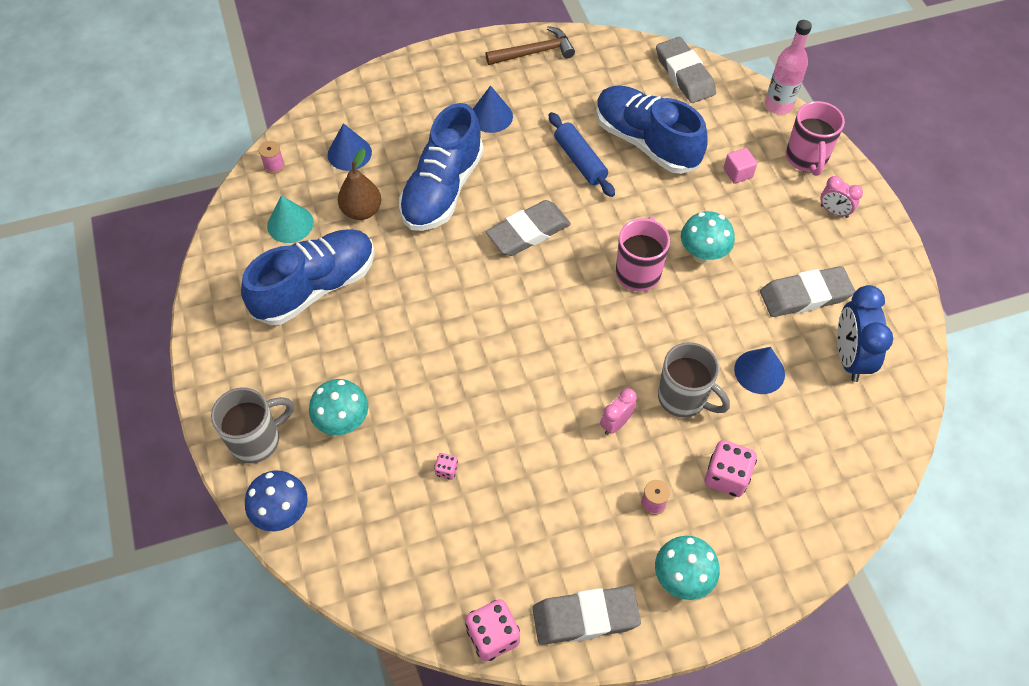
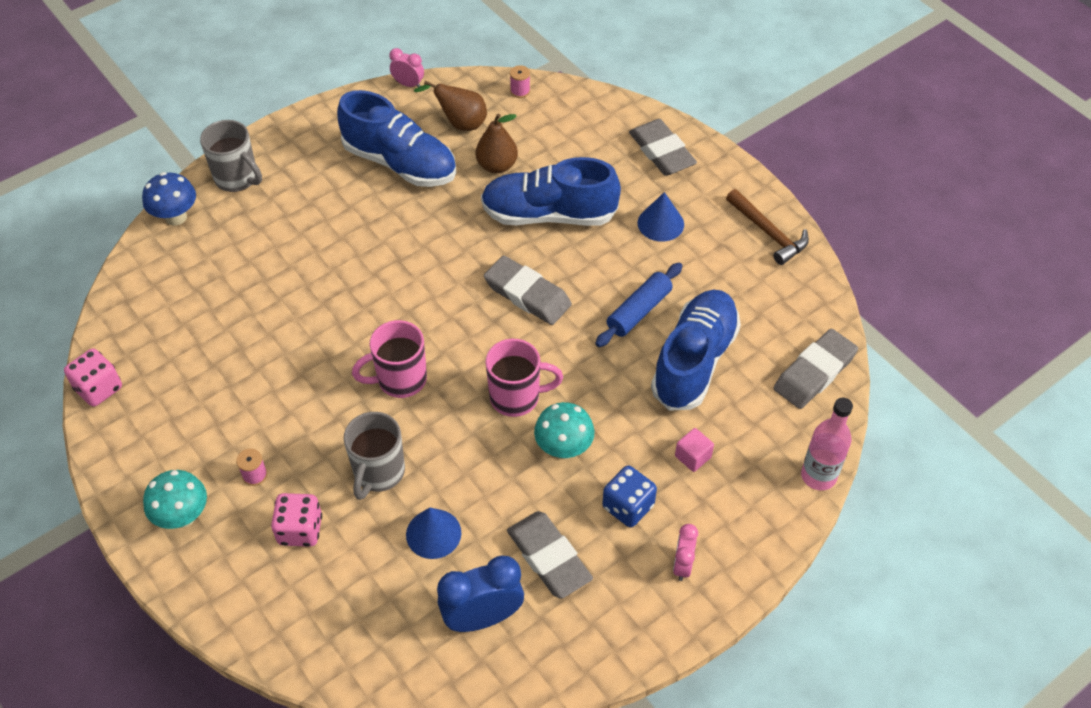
camera: 70 degrees right, 5 degrees down
turquoise cone [267,195,314,243] -> brown pear [414,80,487,131]
turquoise mushroom [309,379,368,435] -> none
blue cone [328,123,372,171] -> none
pink dice [434,453,458,480] -> none
grey eraser [532,586,641,645] -> grey eraser moved to [629,119,697,176]
pink clock [600,388,637,435] -> pink clock moved to [390,48,424,87]
pink mug [786,101,845,176] -> pink mug moved to [352,320,427,398]
none -> blue dice [602,466,657,527]

